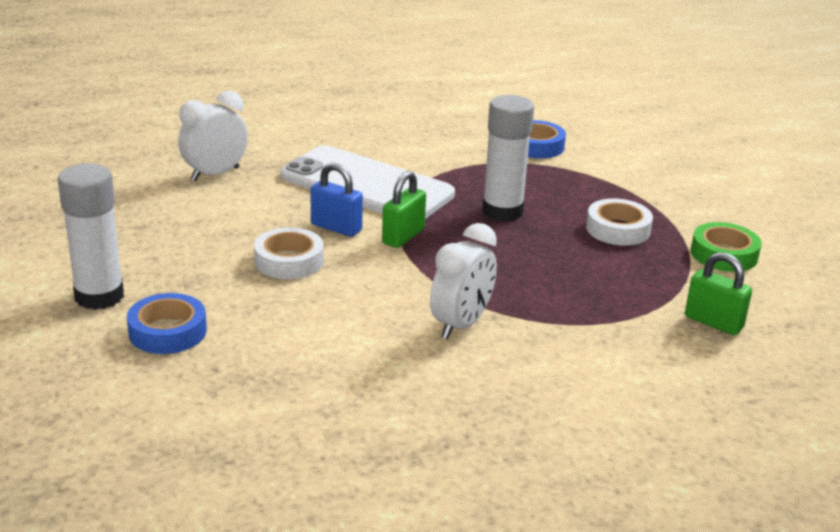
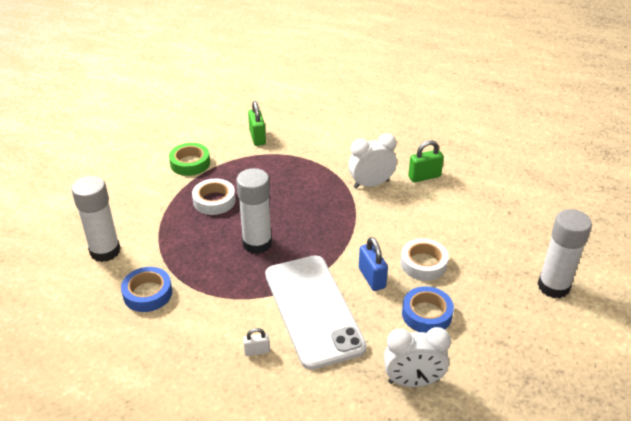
camera: 140 degrees left, 10 degrees up
blue tape [127,293,207,354] -> blue tape moved to [402,286,454,333]
green padlock [382,171,426,248] -> green padlock moved to [408,140,444,183]
none -> white glue stick [72,176,120,262]
none -> white padlock [243,328,270,356]

